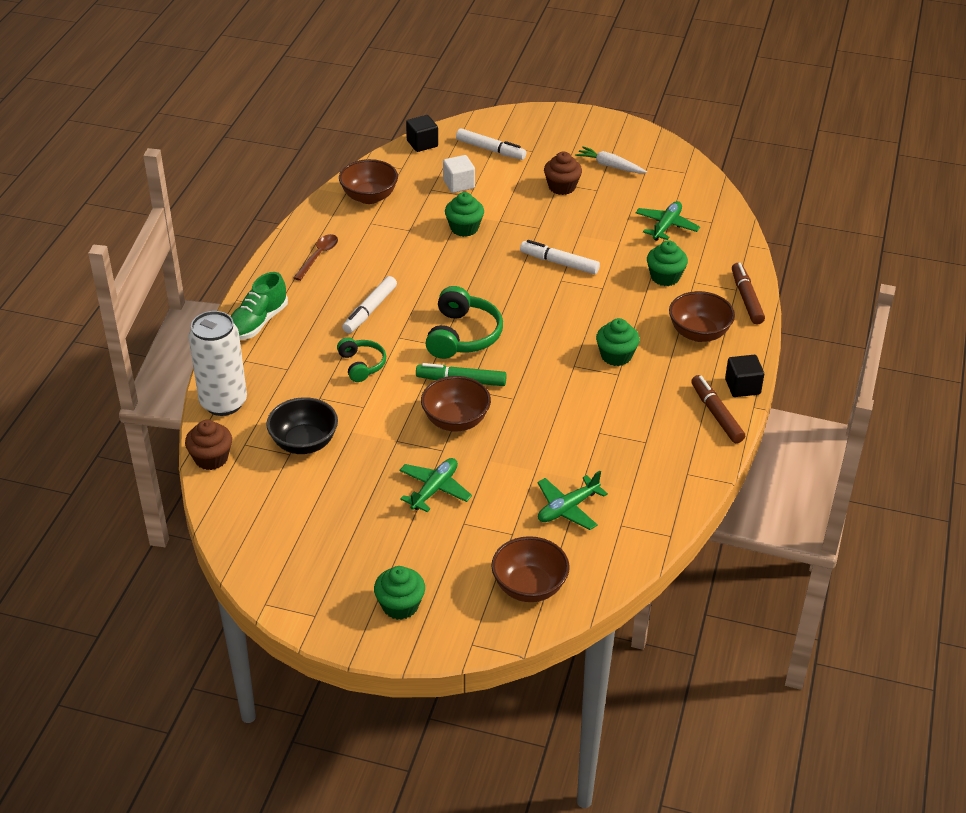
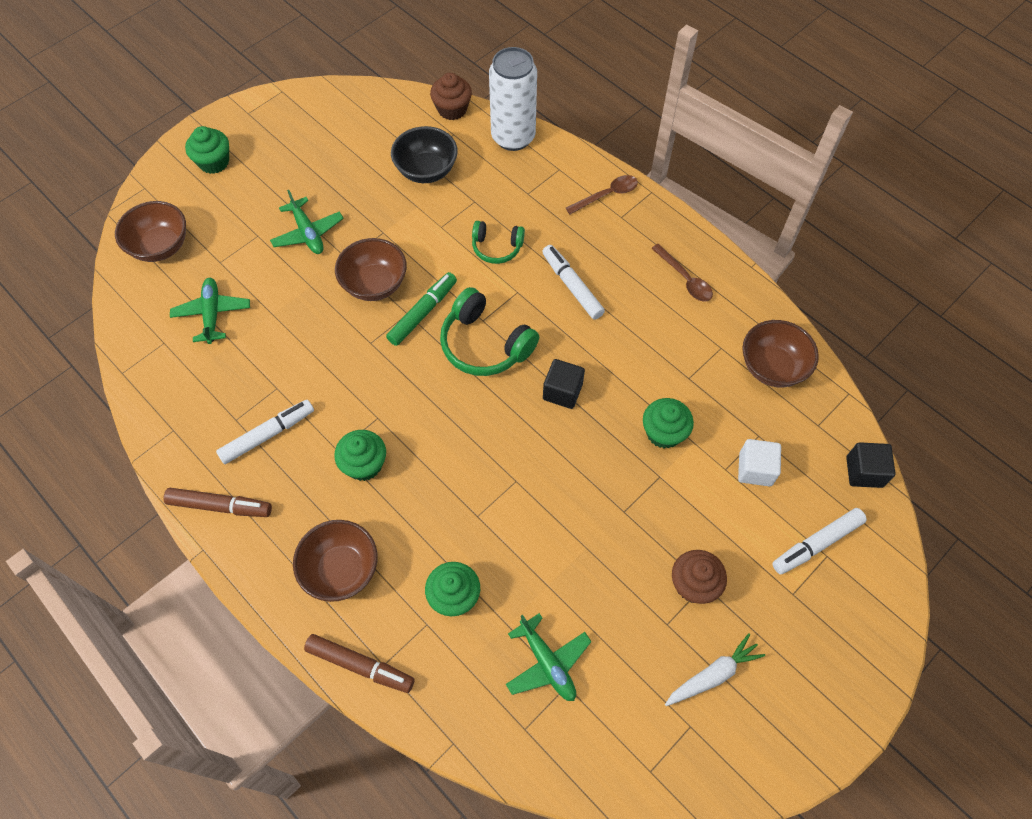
camera: 120 degrees right, 20 degrees up
green shoe [231,272,288,340] -> brown spoon [566,175,638,214]
white marker [520,240,600,274] -> white marker moved to [216,400,314,464]
black cube [725,355,764,397] -> black cube moved to [543,359,585,409]

